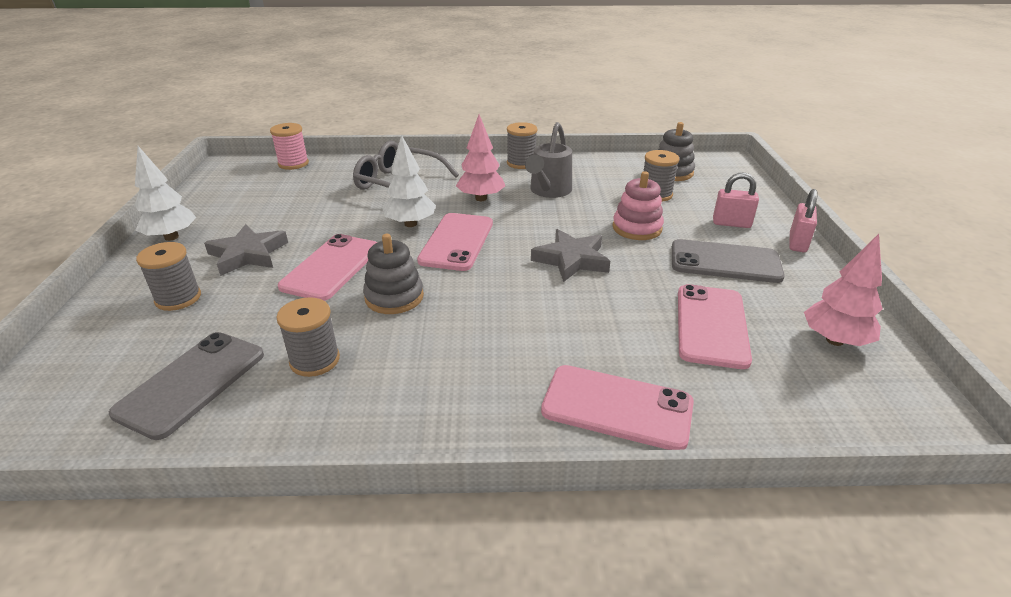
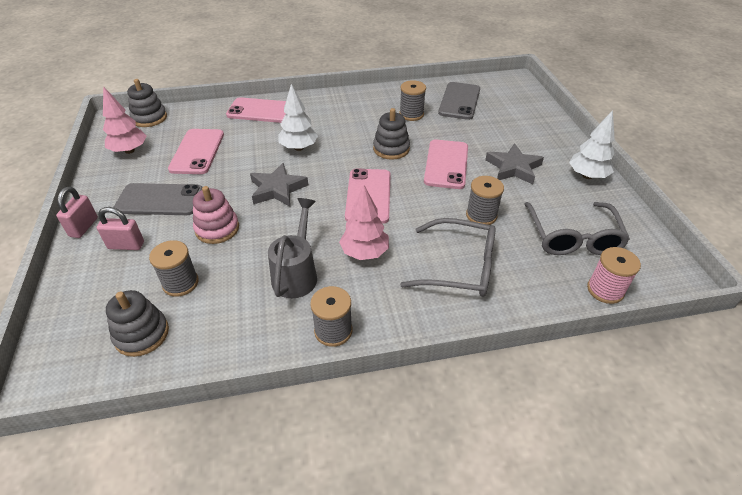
camera: 170 degrees right, 10 degrees up
grey spool [136,242,201,311] -> grey spool moved to [466,176,504,225]
white tree [382,134,436,227] -> white tree moved to [278,84,318,151]
none -> grey stacking toy [127,79,167,127]
none -> grey glasses [524,202,630,255]

